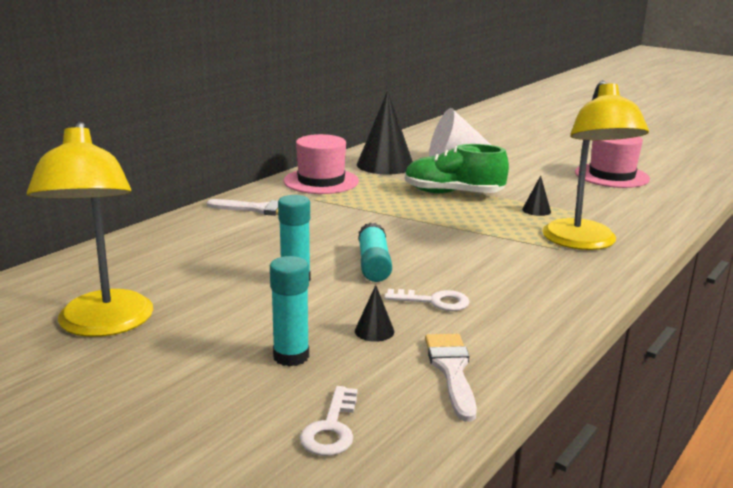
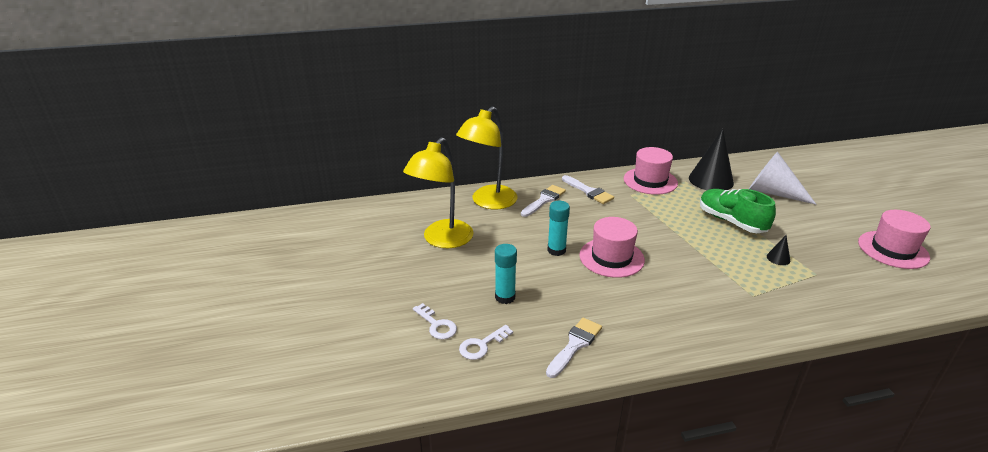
camera: 40 degrees right, 10 degrees up
black cone [355,285,394,342] -> none
turquoise glue stick [358,222,392,282] -> pink hat [579,217,645,278]
white key [384,289,470,311] -> white key moved to [413,303,457,339]
yellow lamp [542,80,649,250] -> yellow lamp moved to [456,106,518,209]
none -> white brush [521,185,566,217]

